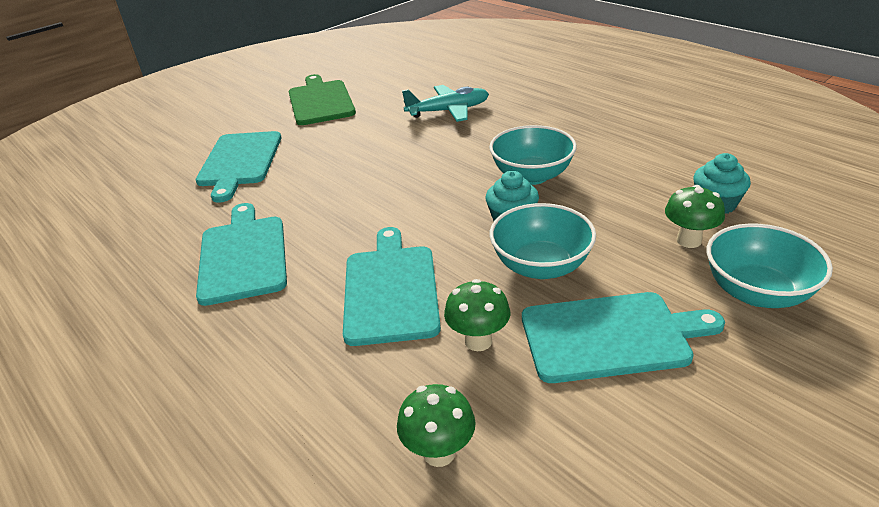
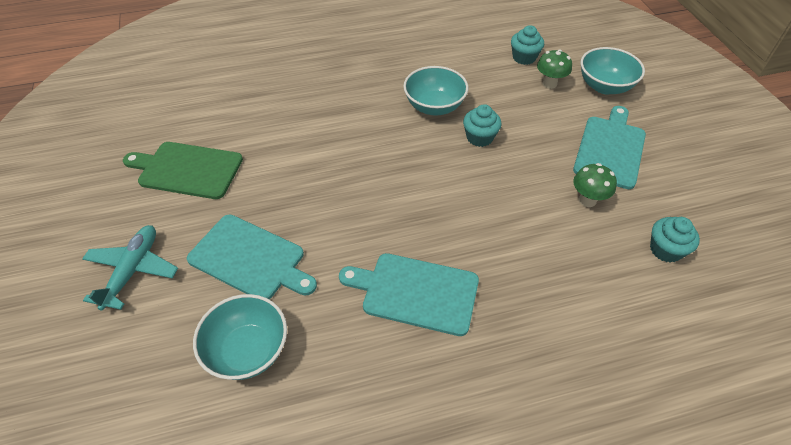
camera: 65 degrees left, 15 degrees up
turquoise cutting board [343,227,441,346] -> none
green mushroom [397,384,476,467] -> turquoise cupcake [650,217,700,263]
turquoise plane [402,85,489,122] -> turquoise plane moved to [82,225,178,311]
turquoise bowl [490,203,596,279] -> turquoise bowl moved to [193,294,287,380]

